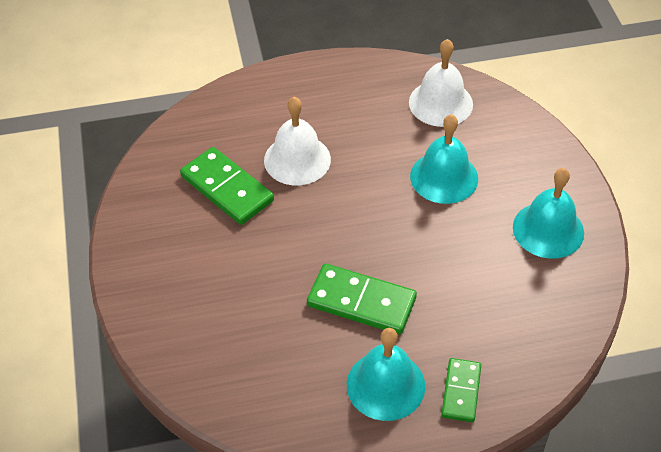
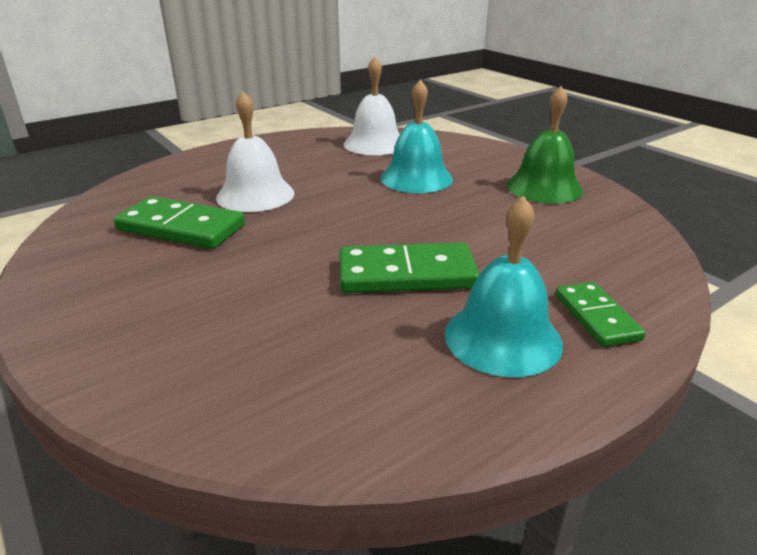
camera: 25 degrees left, 20 degrees down
turquoise bell [513,168,584,259] -> green bell [506,86,583,204]

